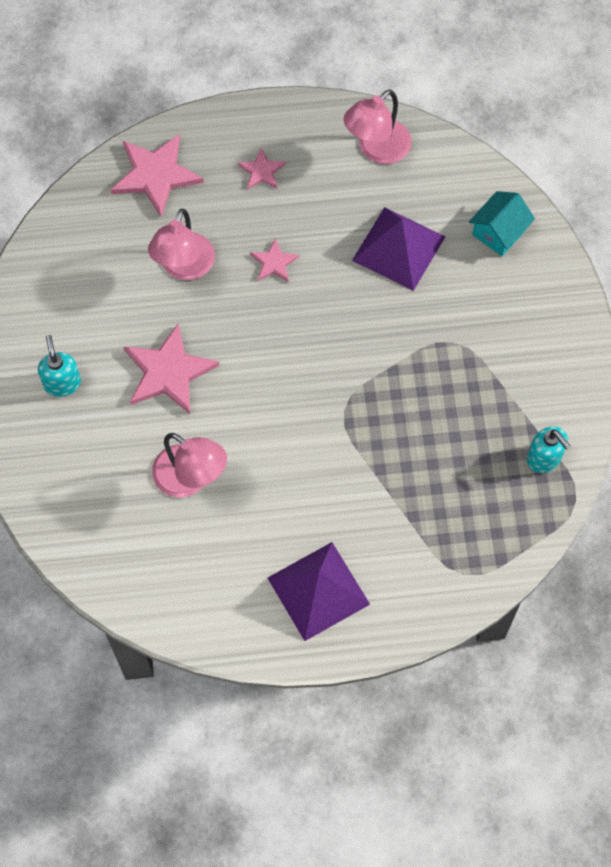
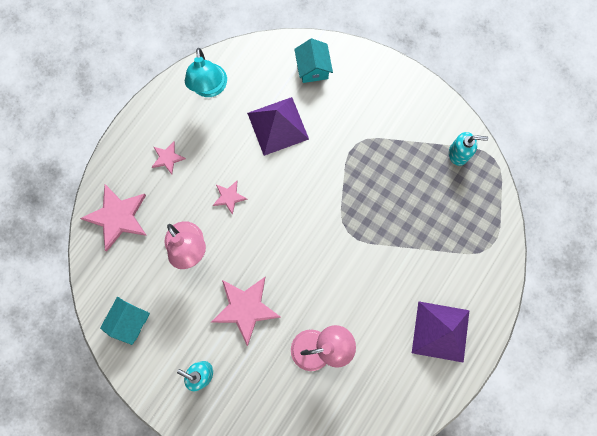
camera: 50 degrees left, 10 degrees up
pink lamp [344,89,412,164] -> turquoise lamp [185,48,227,97]
none -> turquoise house [100,297,150,345]

